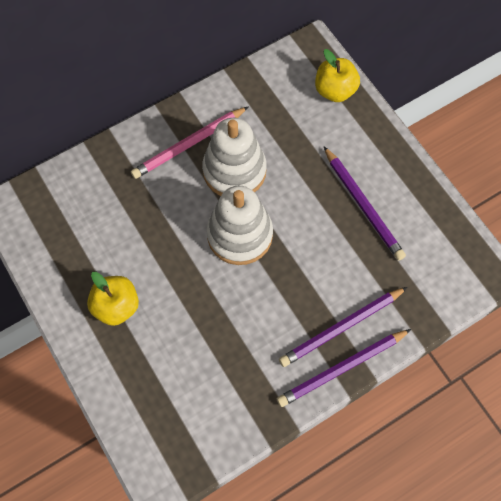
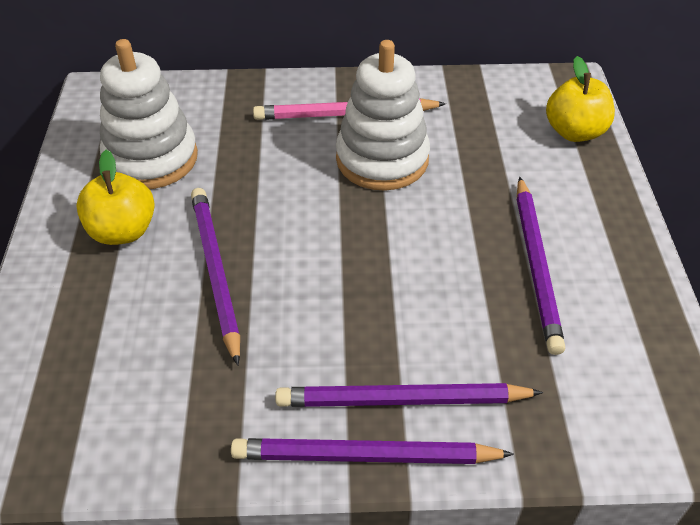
camera: 30 degrees right, 20 degrees down
white stacking toy [206,186,273,265] -> white stacking toy moved to [100,39,198,189]
none -> purple pencil [191,188,240,366]

